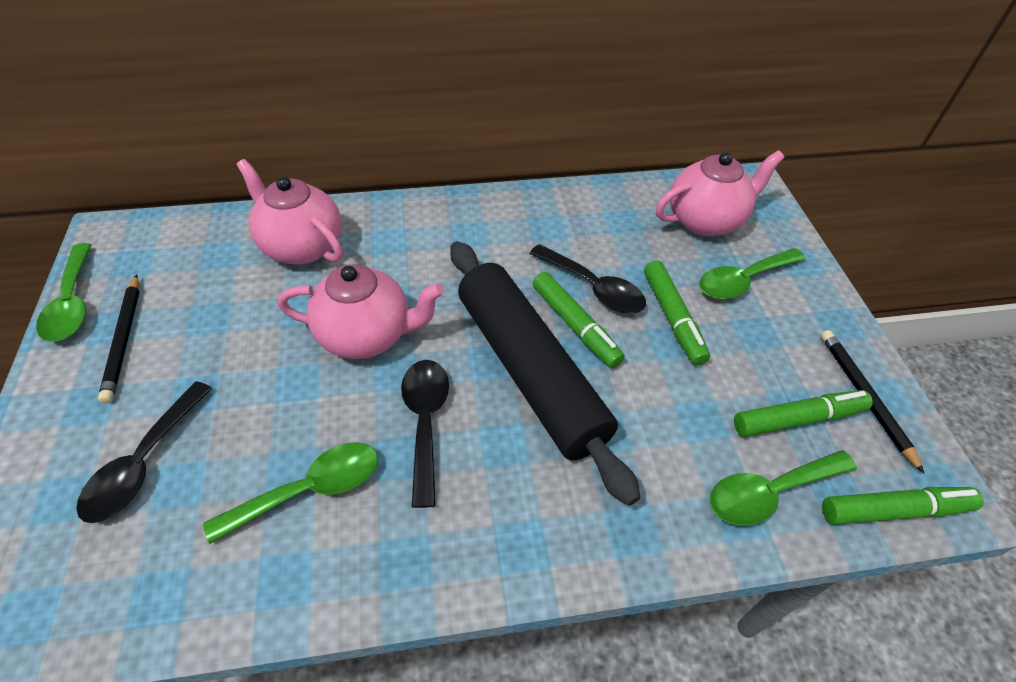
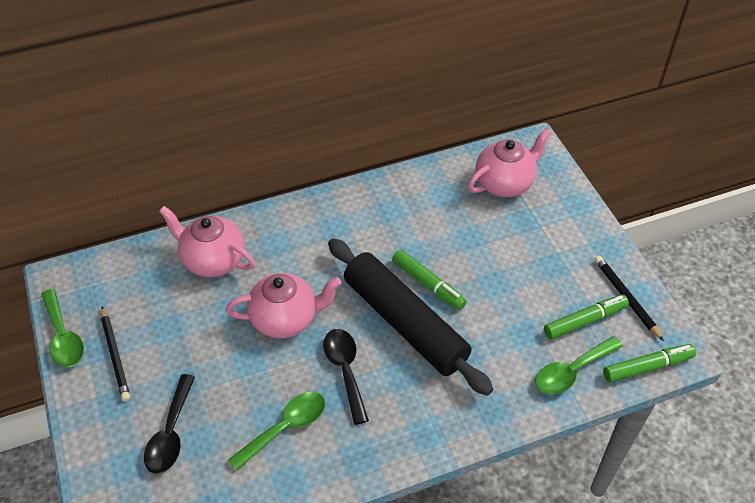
camera: 10 degrees left, 0 degrees up
black spoon [529,244,646,314] -> none
green marker [644,261,710,365] -> none
green spoon [699,248,806,299] -> none

